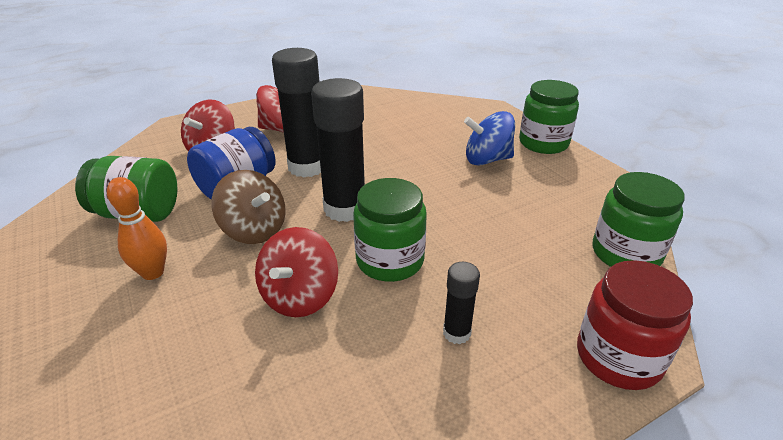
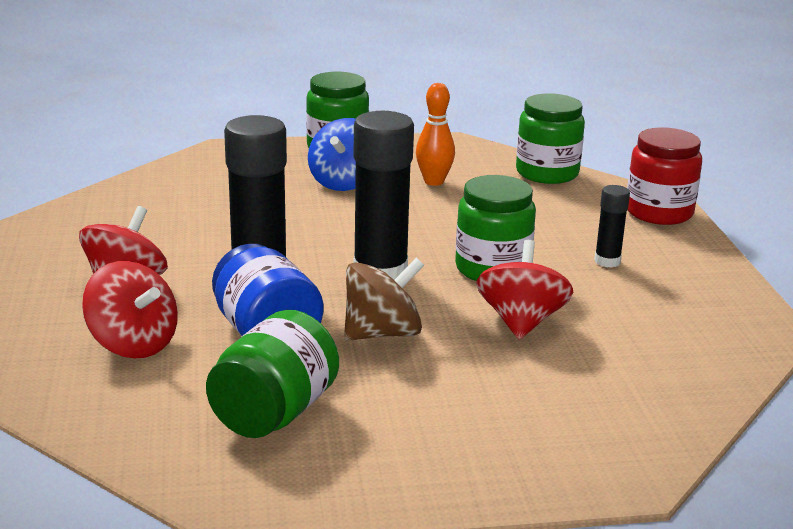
camera: 70 degrees left, 10 degrees down
orange bowling pin [107,177,167,280] -> orange bowling pin moved to [416,83,455,186]
red spinning top [255,227,338,317] -> red spinning top turned 120 degrees counterclockwise [476,240,573,340]

